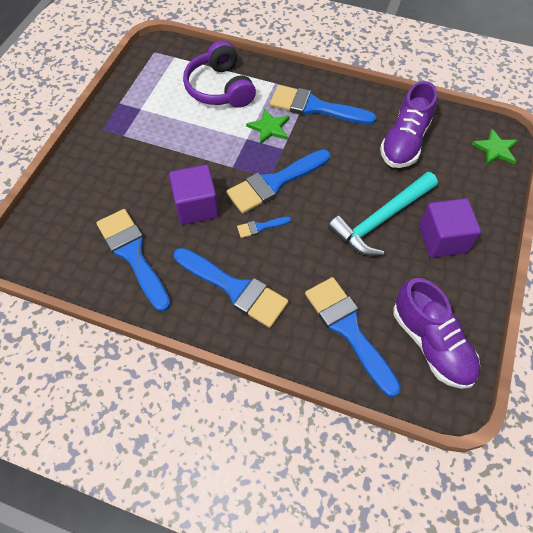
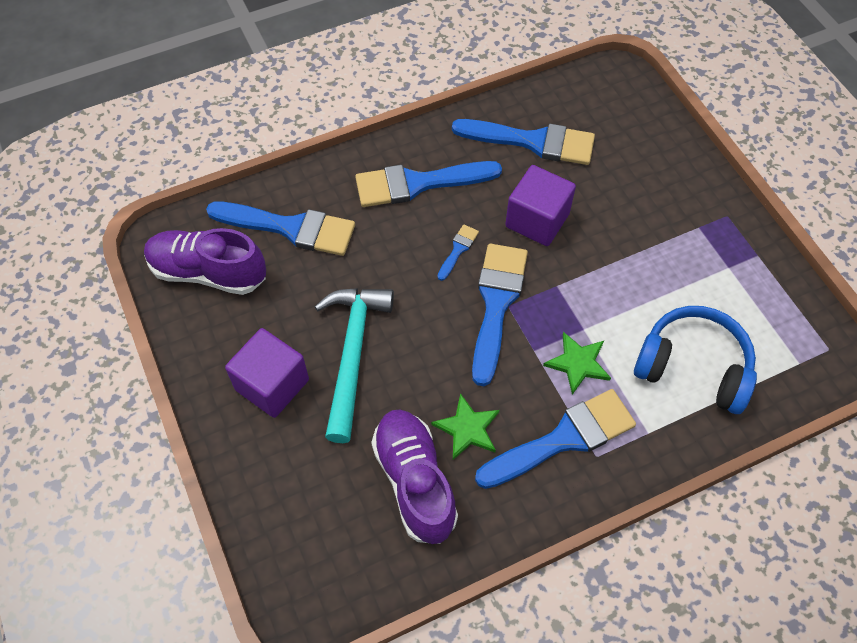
camera: 135 degrees right, 0 degrees up
purple headphones [183,40,256,108] -> blue headphones [634,306,757,414]
green star [471,129,518,165] -> green star moved to [431,393,500,460]

